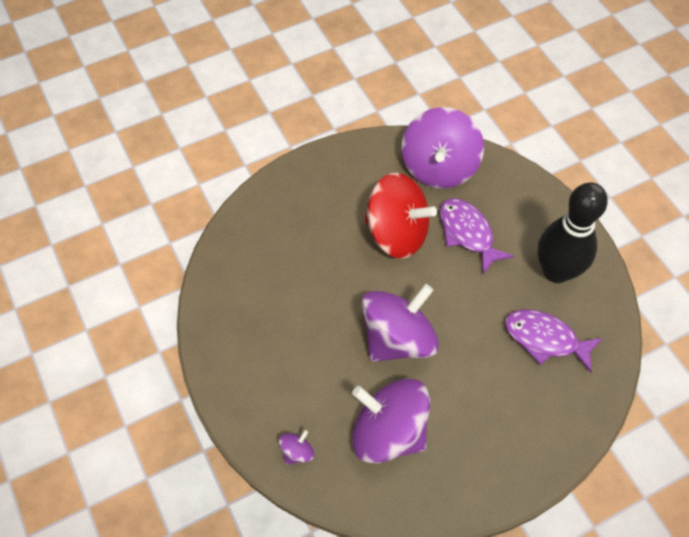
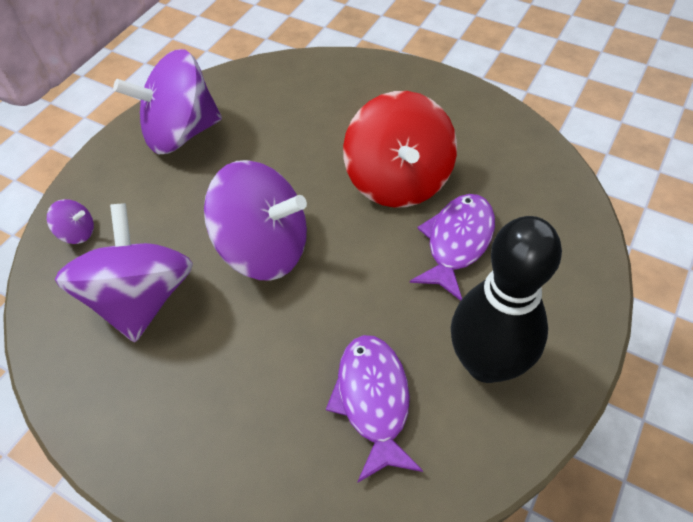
camera: 60 degrees right, 5 degrees down
purple spinning top [401,107,484,188] -> purple spinning top moved to [113,49,222,155]

